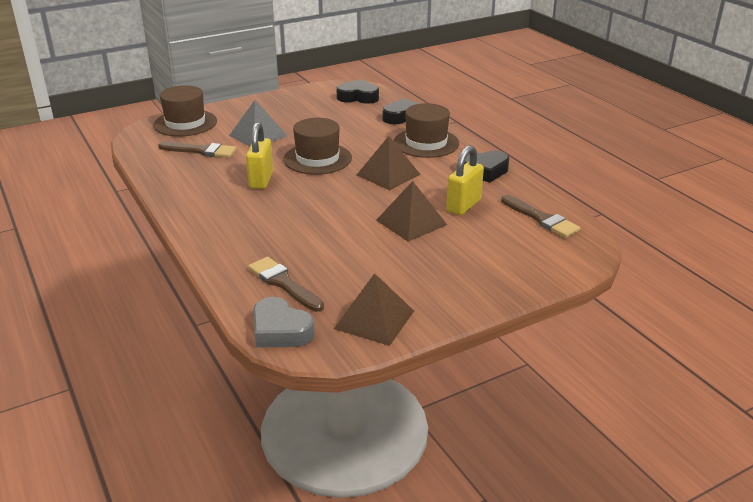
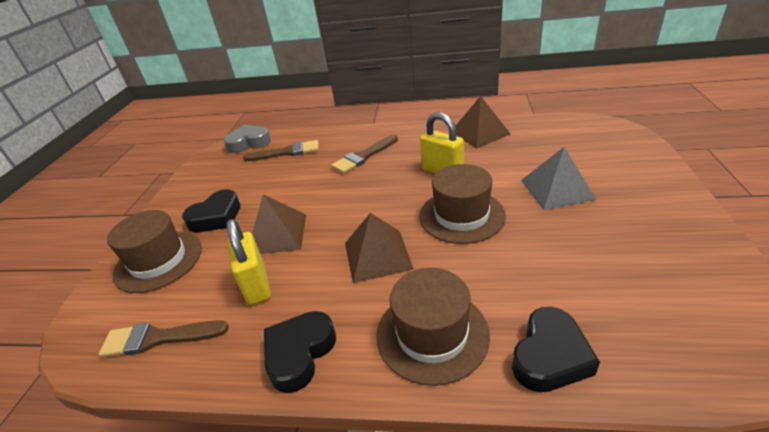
camera: 130 degrees right, 5 degrees up
brown hat [153,85,217,137] -> brown hat moved to [107,210,202,293]
brown brush [158,142,237,158] -> brown brush moved to [331,135,398,174]
brown pyramid [334,273,414,346] -> brown pyramid moved to [455,96,510,148]
black heart [337,79,379,104] -> black heart moved to [182,189,241,232]

